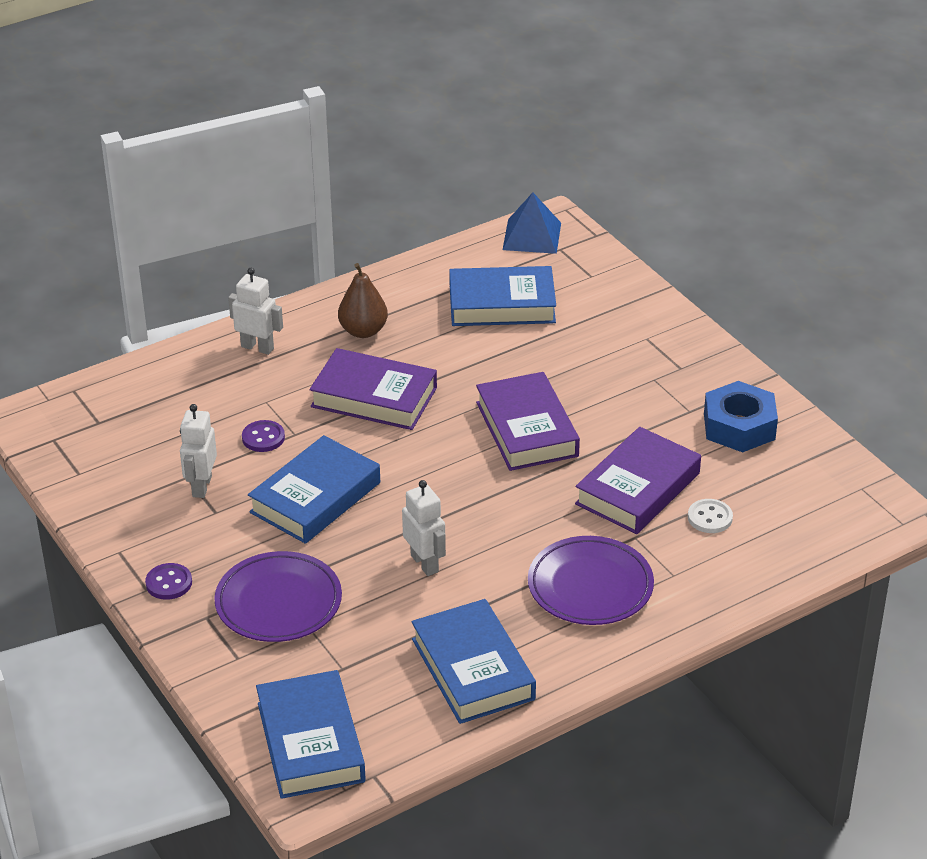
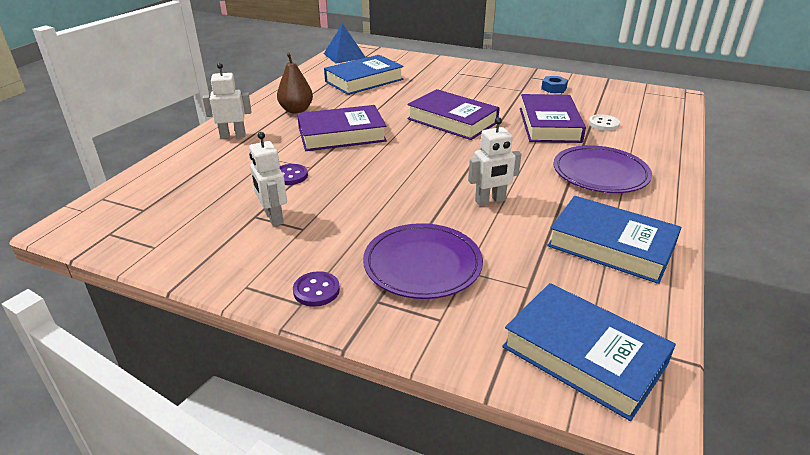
camera: 35 degrees left, 5 degrees down
blue book [248,435,380,544] -> none
white robot [402,480,446,576] -> white robot turned 135 degrees clockwise [468,117,521,206]
blue nut [704,381,778,452] -> blue nut [541,76,568,93], size x0.53

